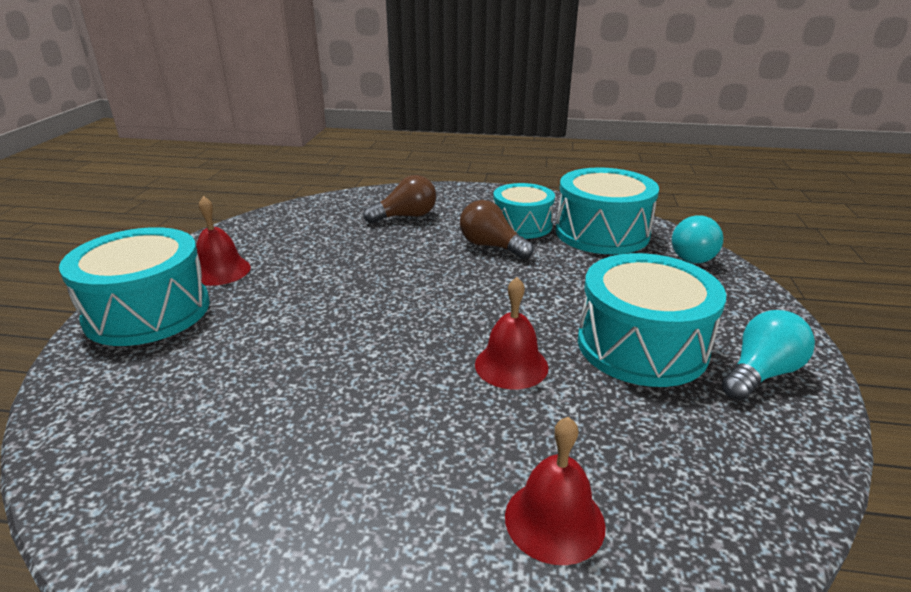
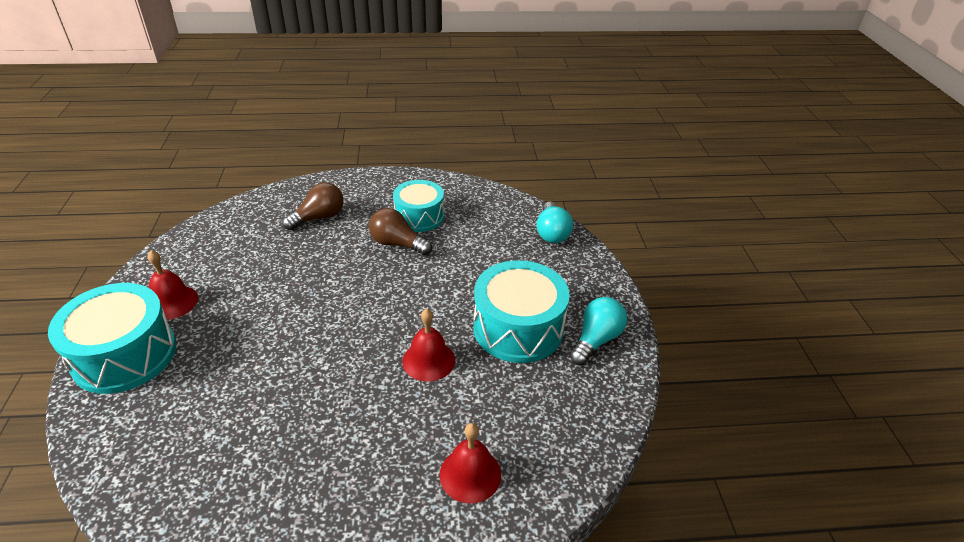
camera: 15 degrees left, 10 degrees up
turquoise drum [556,167,659,254] -> none

